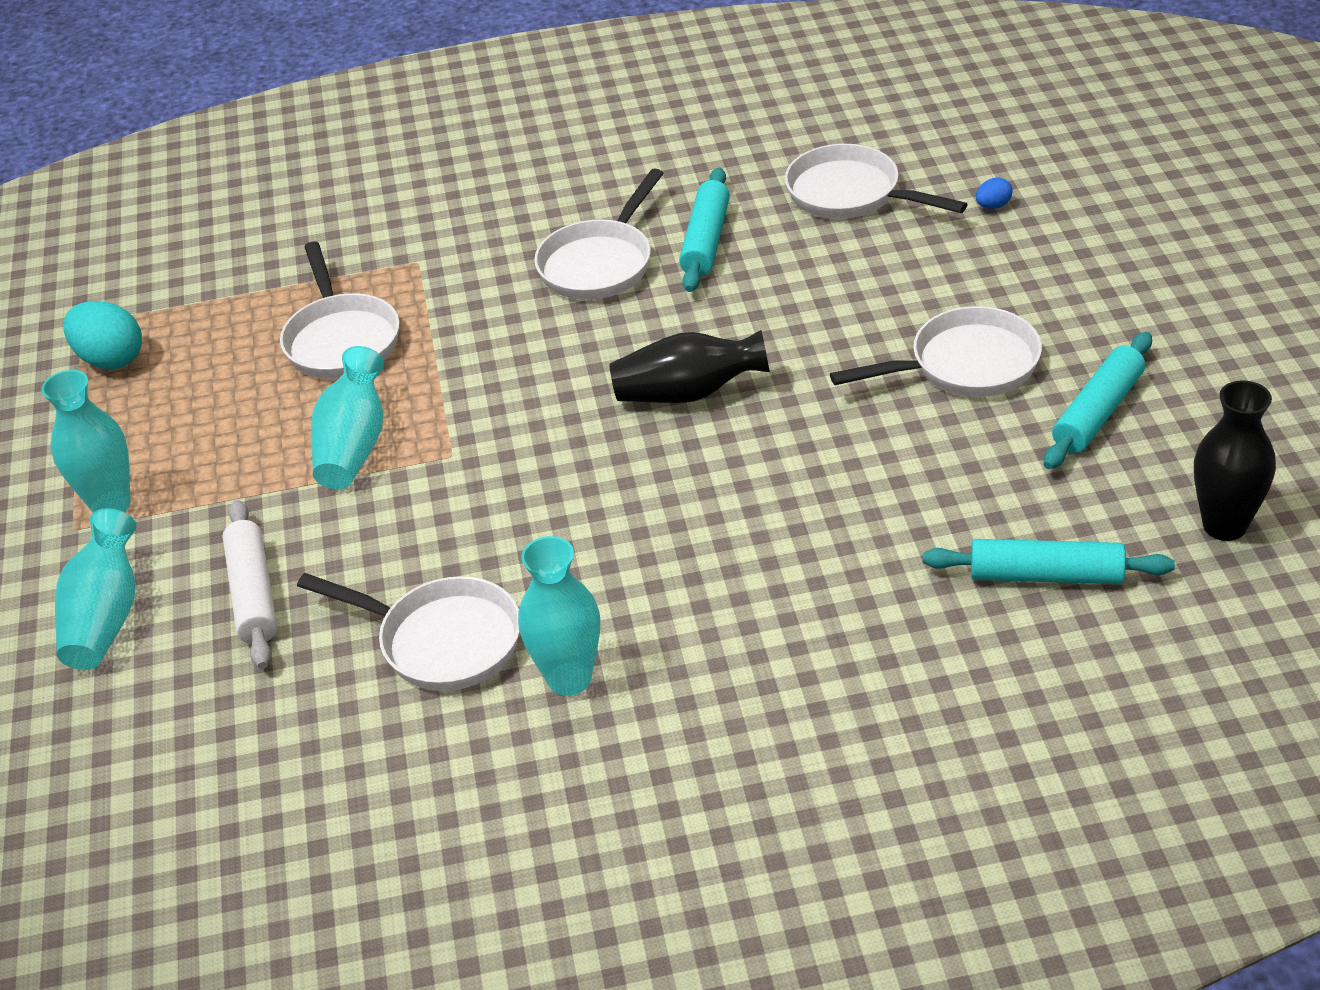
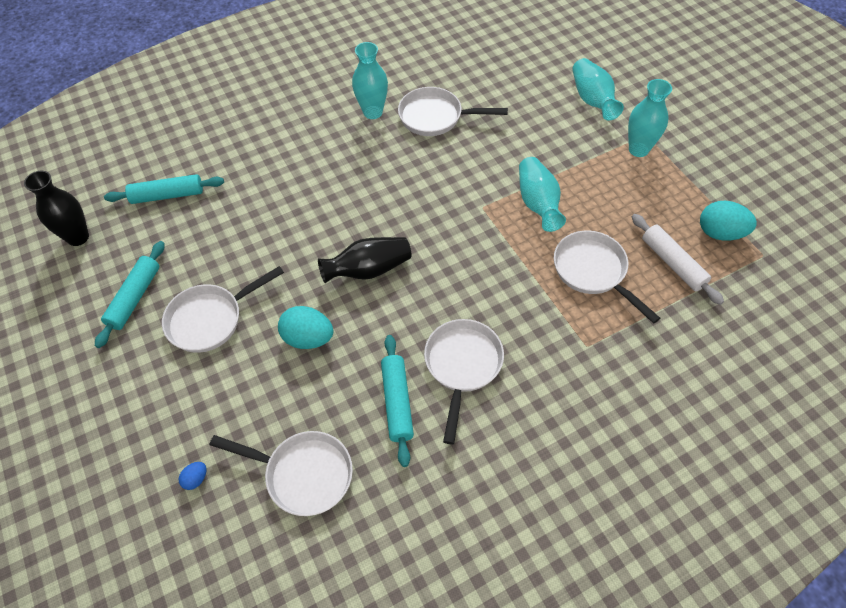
camera: 160 degrees right, 15 degrees up
white rolling pin [222,500,277,669] -> white rolling pin moved to [632,214,724,305]
none -> turquoise egg [278,306,333,349]

